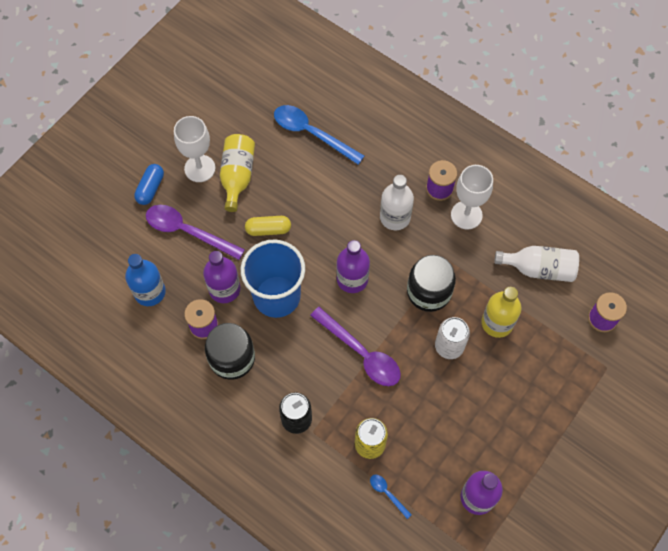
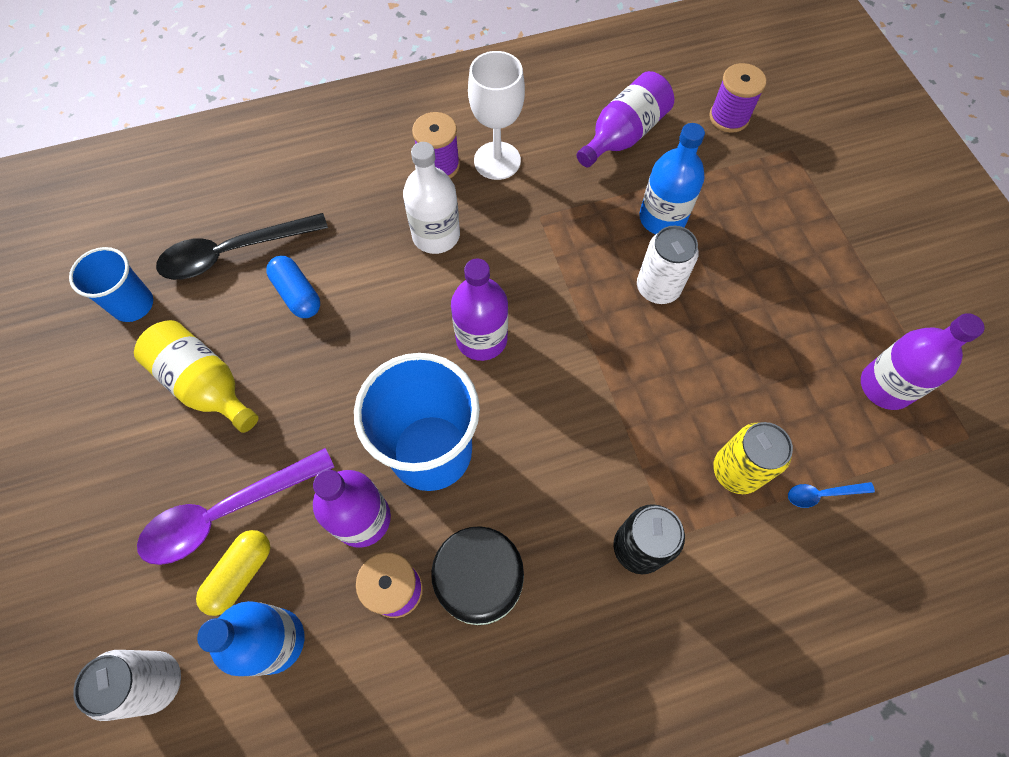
camera: 55 degrees left, 0 degrees up
blue capsule [134,164,164,205] -> blue capsule moved to [266,256,320,318]
white goblet [174,116,215,182] -> none
yellow capsule [245,216,291,236] -> yellow capsule moved to [196,530,270,616]
blue spoon [274,105,364,165] -> black spoon [156,213,328,280]
purple spoon [310,307,401,386] -> none
black jar [407,255,456,312] -> none
yellow bottle [482,287,521,338] -> blue bottle [639,123,705,234]
white bottle [494,246,579,282] -> purple bottle [577,71,674,167]
none -> blue cup [69,247,153,322]
none -> white can [73,650,181,721]

